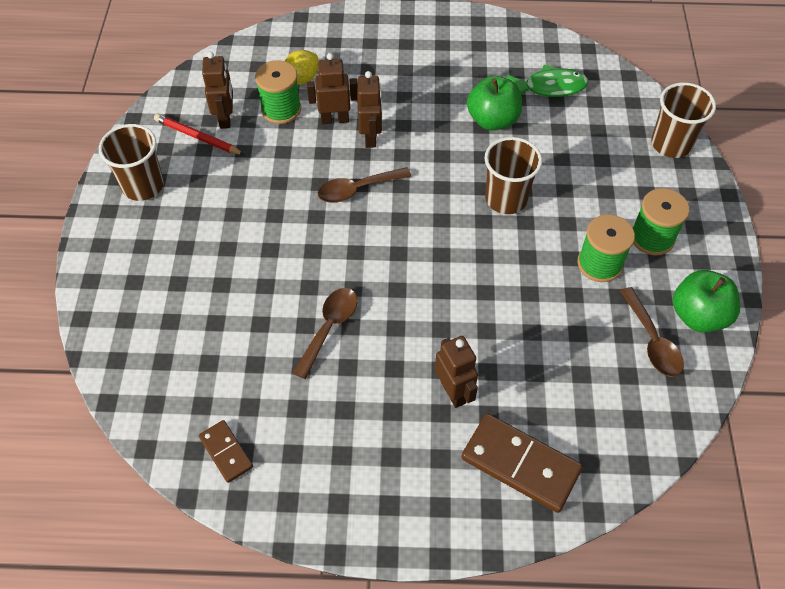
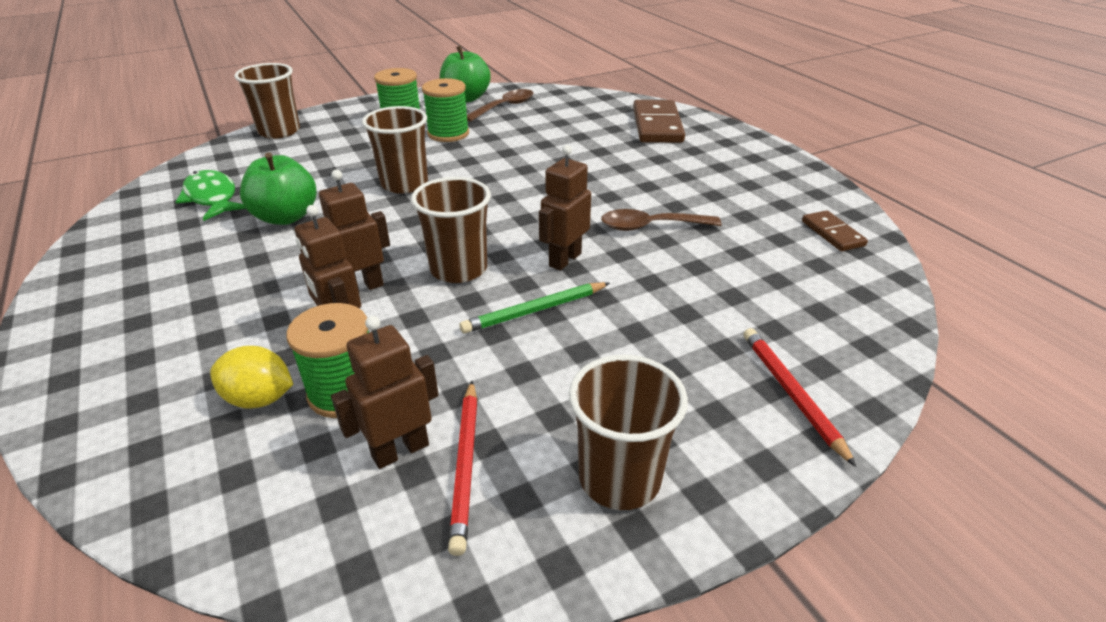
camera: 120 degrees left, 20 degrees down
brown domino [199,420,253,483] -> brown domino turned 45 degrees counterclockwise [802,210,868,251]
brown spoon [318,167,411,203] -> brown cup [411,177,491,283]
brown robot [435,336,478,408] -> brown robot moved to [539,145,591,271]
none -> green pencil [460,282,610,334]
none -> red pencil [744,328,856,467]

